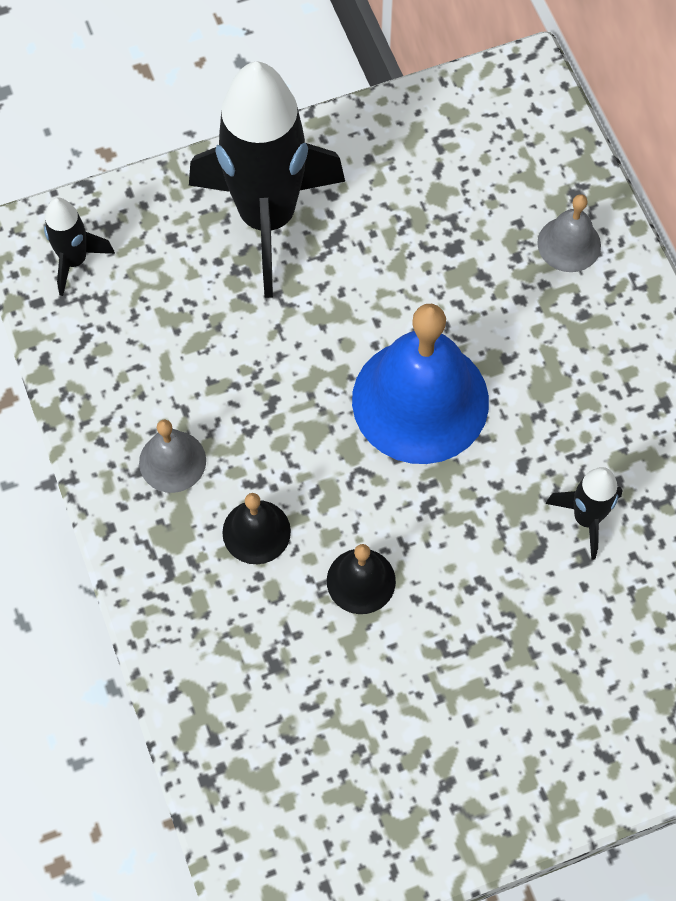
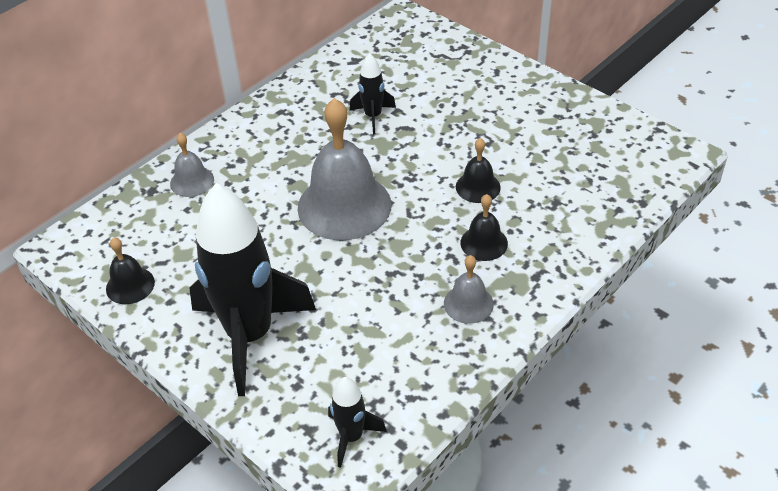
camera: 115 degrees left, 20 degrees down
blue bell [352,304,489,464] -> grey bell [297,98,391,240]
none -> black bell [106,237,155,304]

